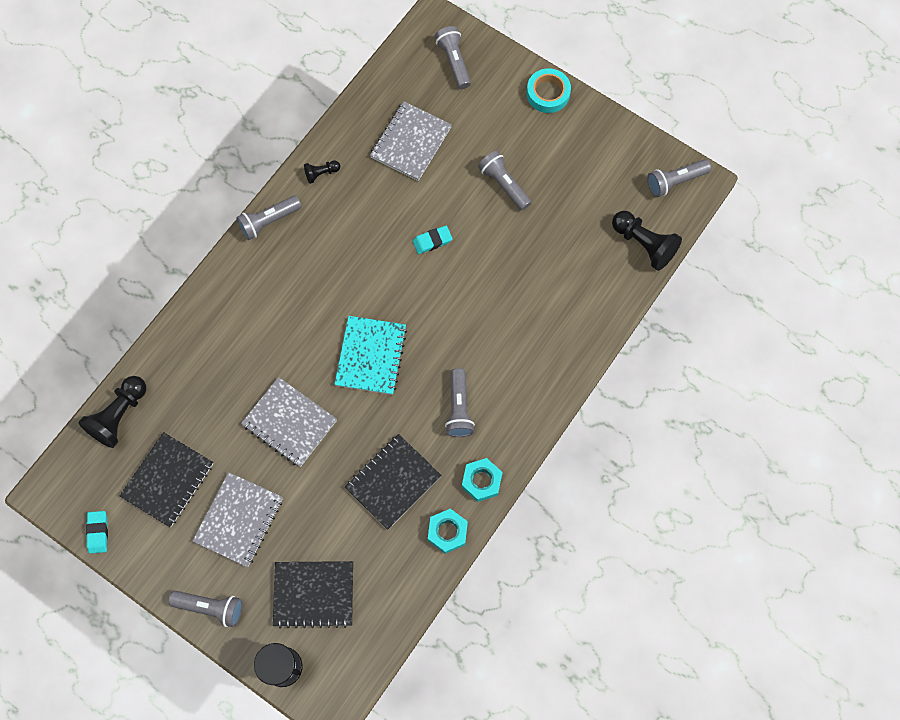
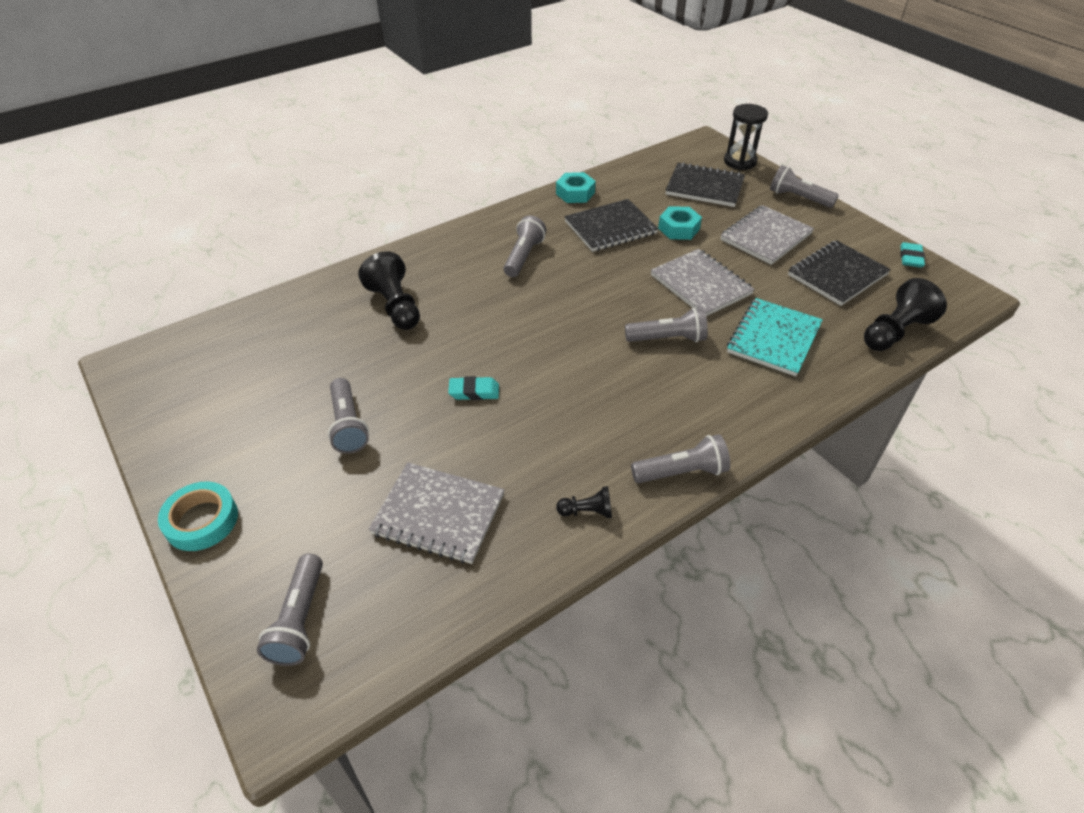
camera: 160 degrees left, 25 degrees down
turquoise notebook [334,316,407,395] -> turquoise notebook moved to [727,298,823,376]
grey notebook [370,101,452,181] -> grey notebook turned 60 degrees clockwise [368,462,505,564]
turquoise nut [462,458,503,502] -> turquoise nut moved to [658,206,702,240]
black pawn [612,211,682,271] -> black pawn moved to [358,251,420,330]
grey flashlight [647,159,711,197] -> grey flashlight moved to [625,308,708,342]

